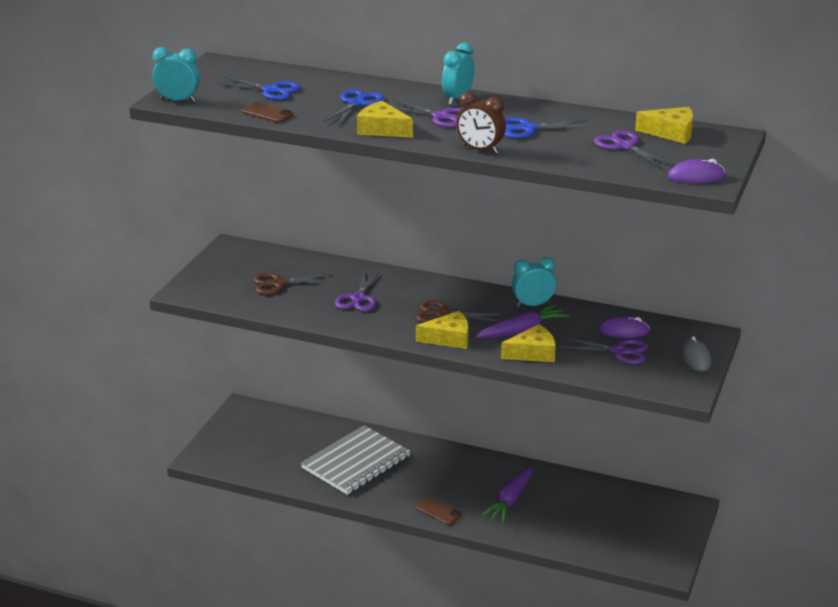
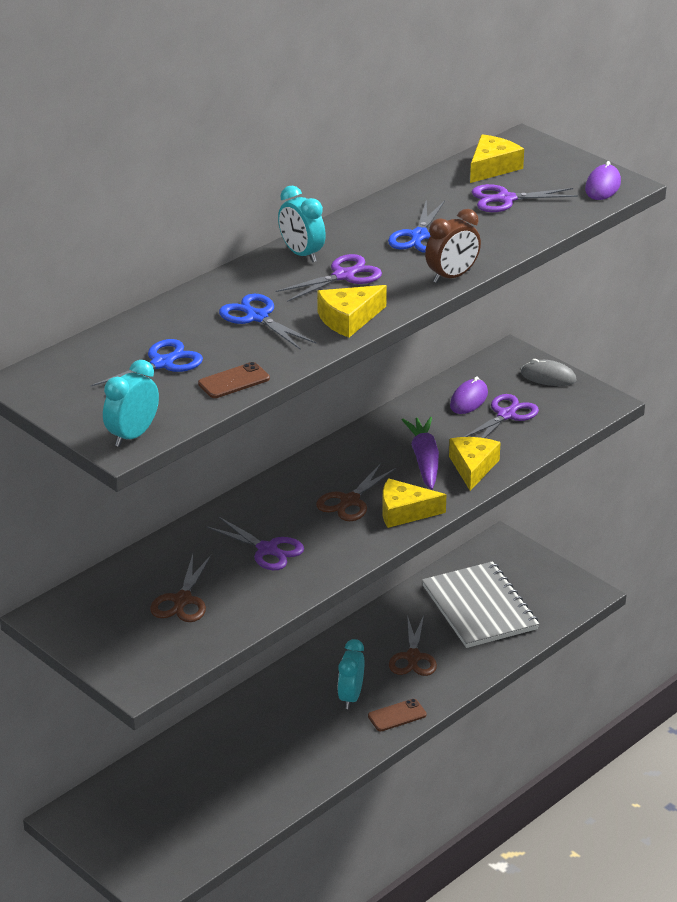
camera: 65 degrees left, 5 degrees up
grey notebook [301,425,410,495] -> grey notebook moved to [422,561,539,648]
yellow cheese [416,311,469,349] -> yellow cheese turned 105 degrees counterclockwise [382,478,446,528]
purple carrot [481,466,533,523] -> brown scissors [389,615,437,676]
turquoise clock [512,257,556,307] -> turquoise clock moved to [338,639,364,709]

